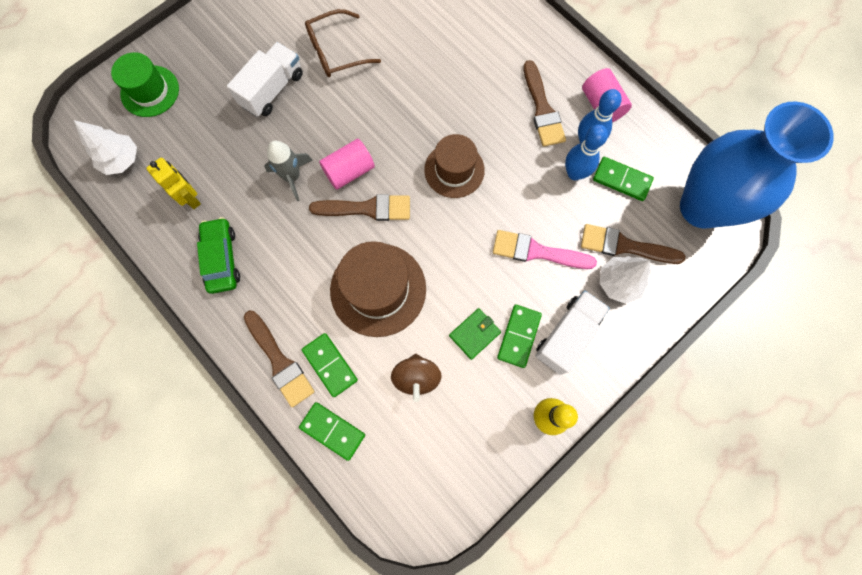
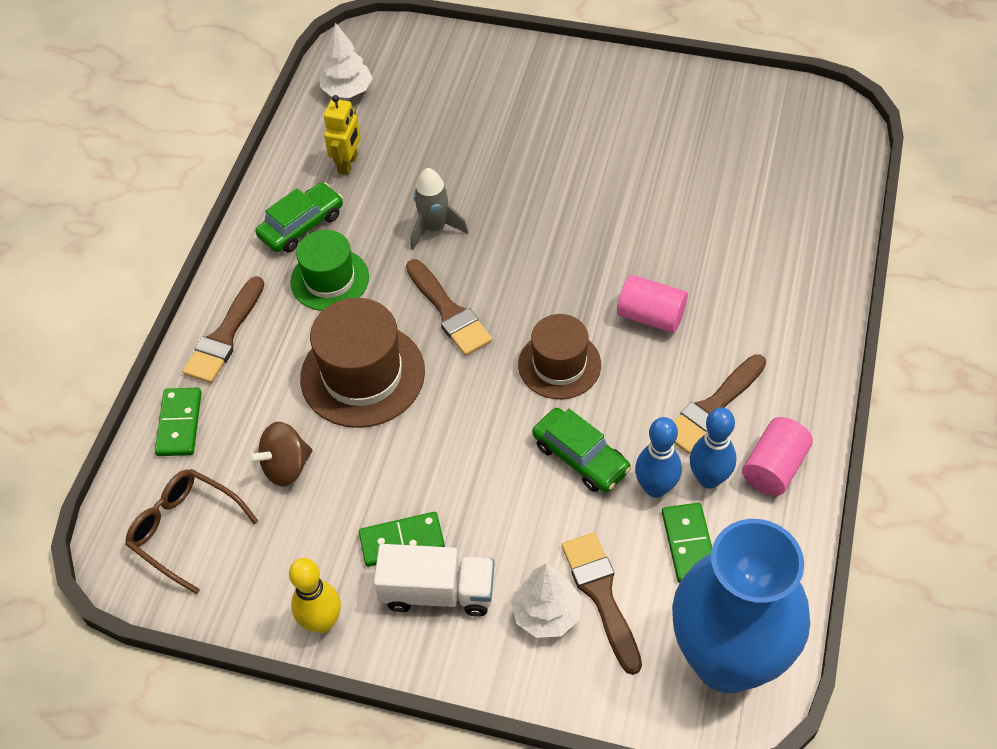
camera: 60 degrees right, 20 degrees down
green hat [111,52,179,117] -> green hat moved to [290,230,369,311]
white truck [227,42,303,117] -> none
green domino [301,333,358,397] -> none
brown glasses [305,9,381,77] -> brown glasses moved to [125,469,258,594]
pink cylinder [319,139,375,190] -> pink cylinder moved to [617,275,688,333]
green wallet [449,308,501,360] -> none
pink brush [493,230,597,269] -> none
none -> green car [532,408,631,492]

